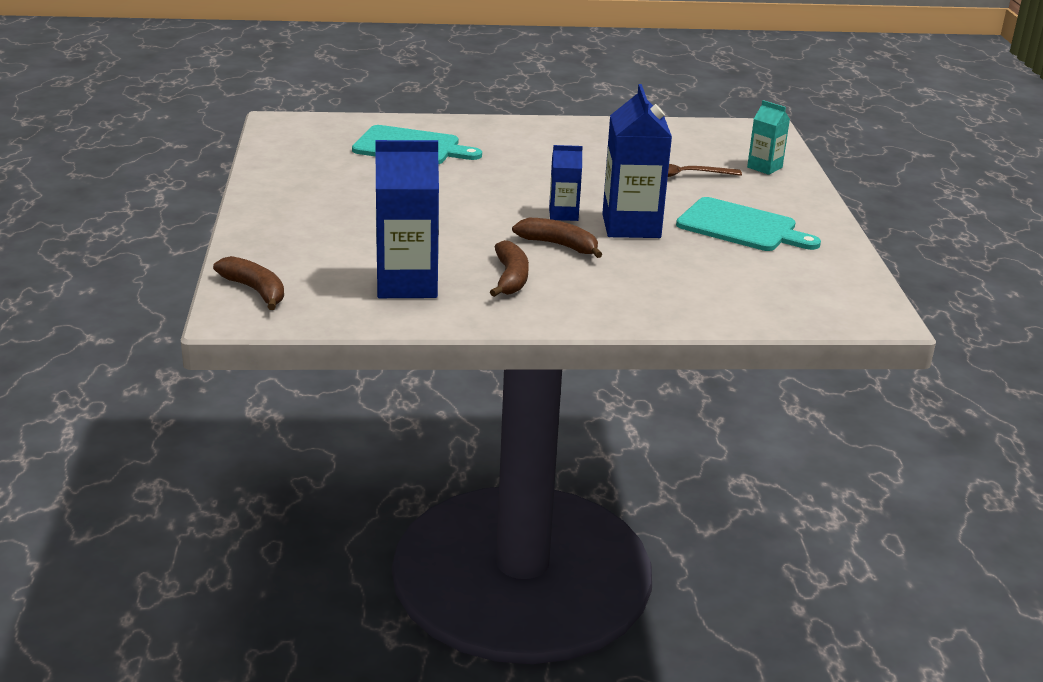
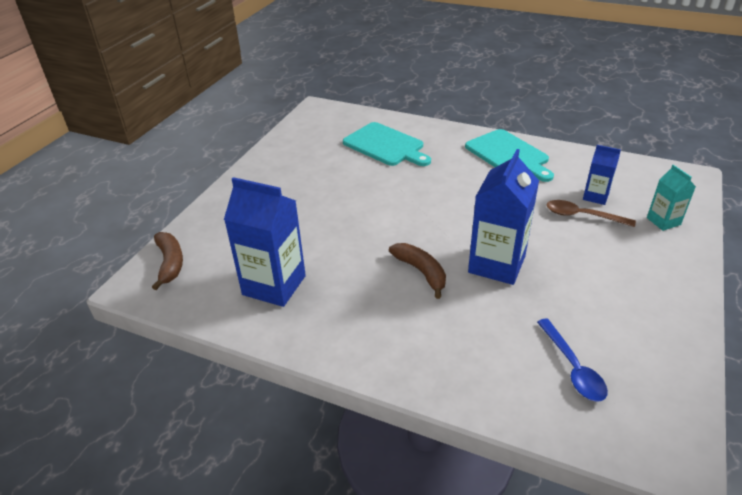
camera: 30 degrees right, 10 degrees up
brown banana [490,240,529,297] -> none
blue carton [549,145,583,221] -> blue carton moved to [583,145,621,205]
turquoise cutting board [676,197,821,251] -> turquoise cutting board moved to [465,129,554,182]
none -> blue spoon [537,318,608,402]

